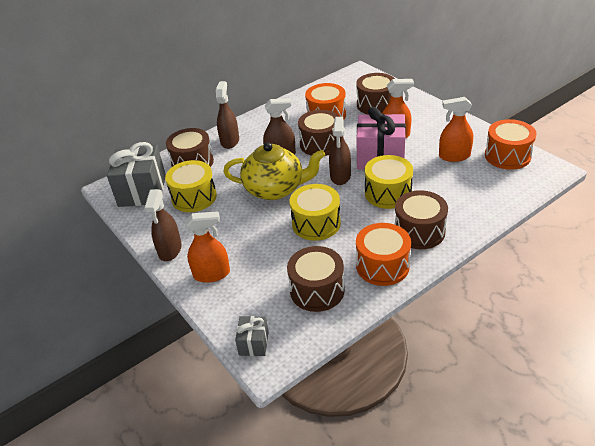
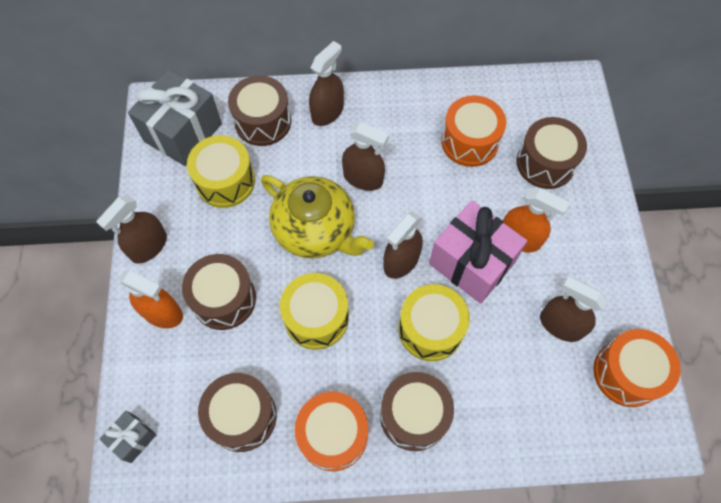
camera: 30 degrees right, 25 degrees up
brown drum [298,110,339,156] -> brown drum moved to [182,254,256,330]
orange spray bottle [439,97,473,162] -> brown spray bottle [540,276,606,342]

